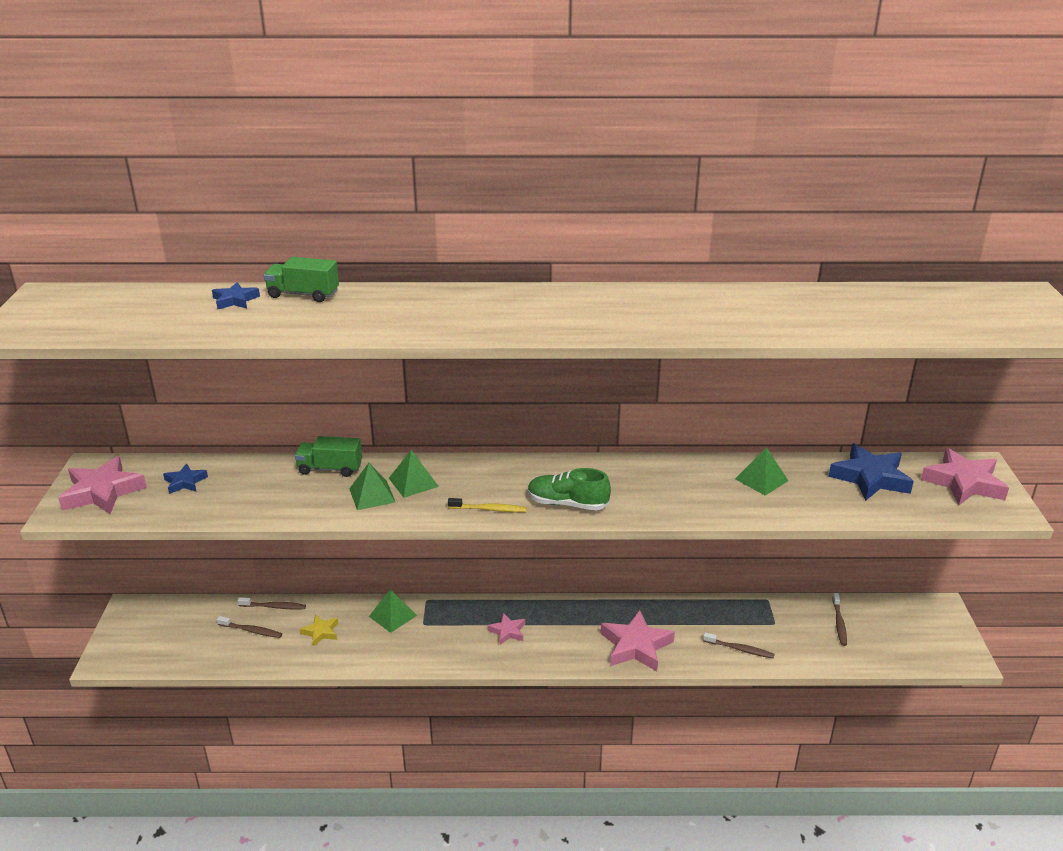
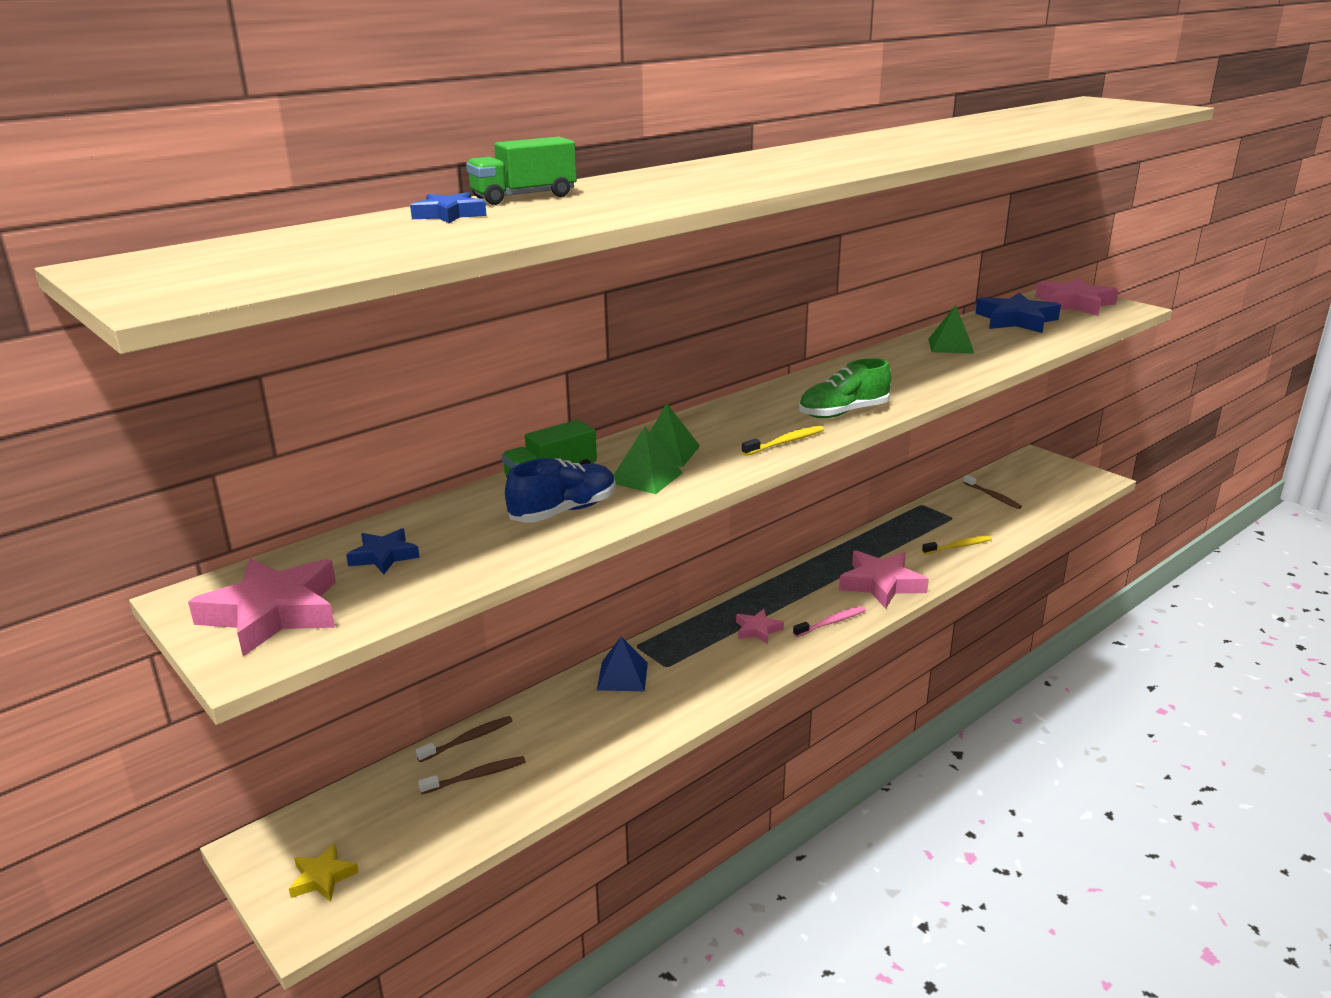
camera: 40 degrees left, 5 degrees down
yellow star [300,614,338,647] -> yellow star moved to [289,843,359,902]
green pyramid [369,589,417,633] -> blue pyramid [597,636,648,691]
brown toothbrush [703,632,775,659] -> yellow toothbrush [922,536,992,554]
none -> blue shoe [505,458,616,523]
none -> pink toothbrush [793,606,866,637]

